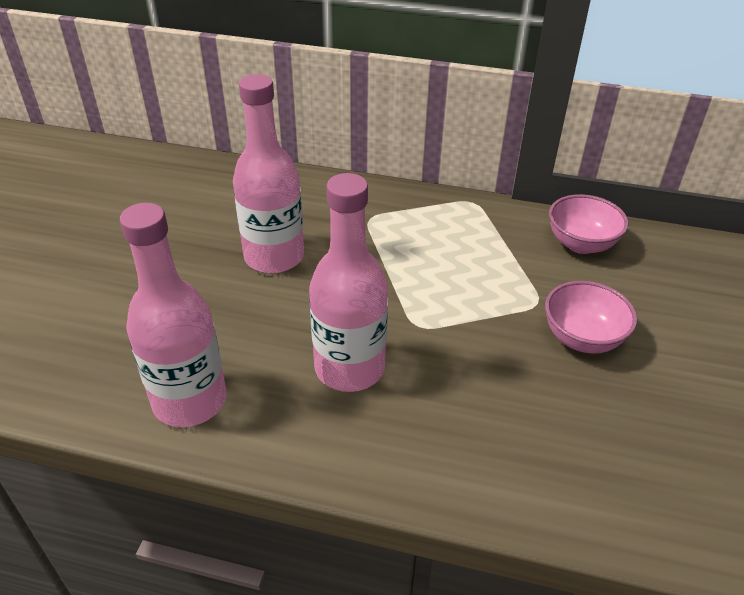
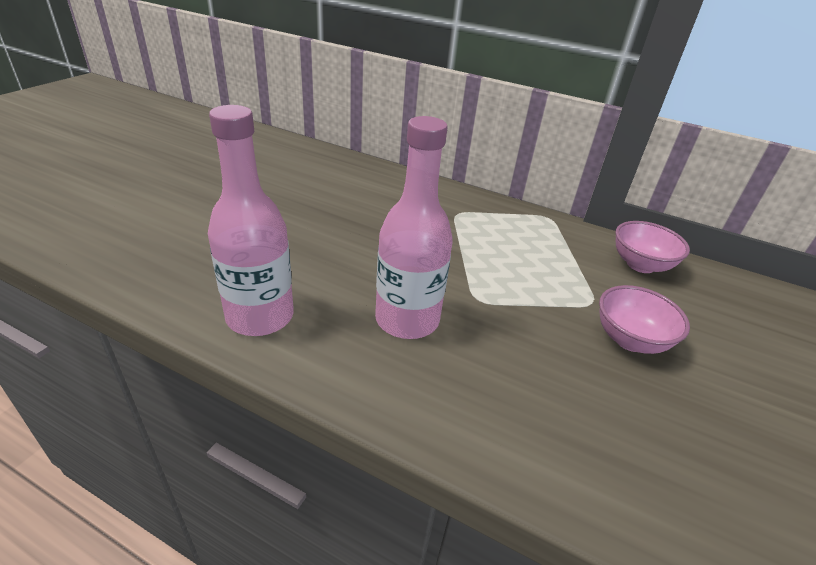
camera: 10 degrees right, 5 degrees down
pink bottle [233,74,304,273] -> none

